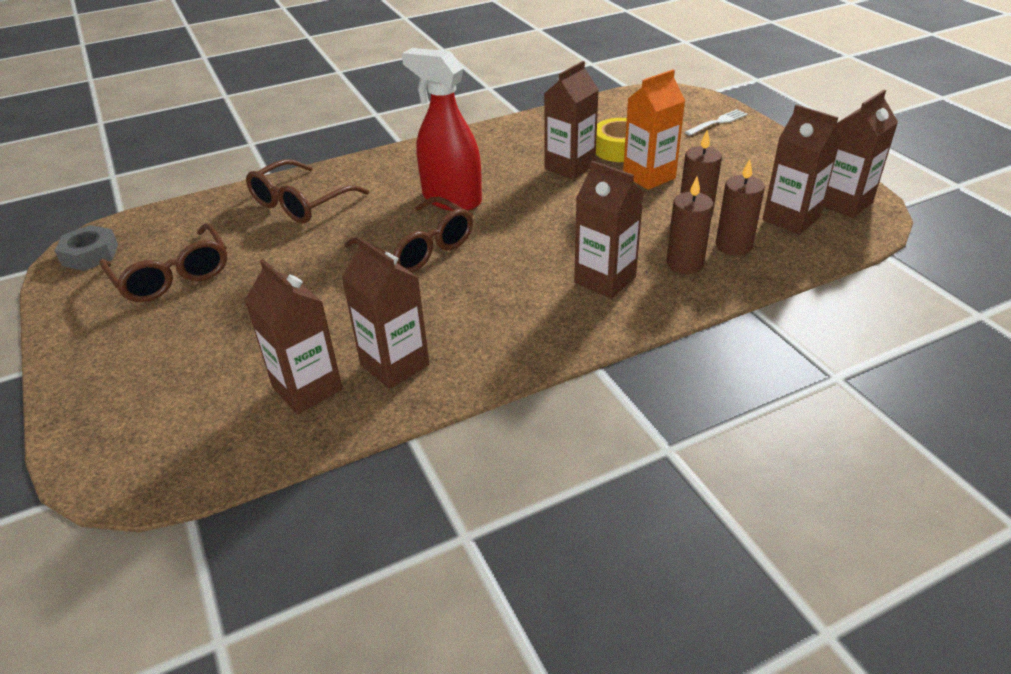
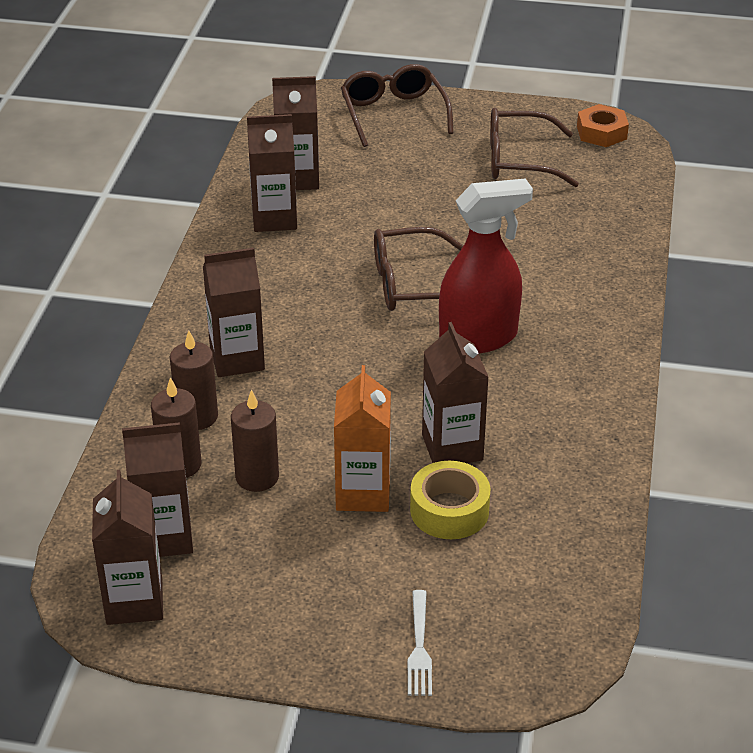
camera: 125 degrees right, 0 degrees up
grey nut [55,225,118,271] -> orange nut [577,104,629,147]
brown glasses [246,159,369,223] -> brown glasses moved to [341,64,453,147]

